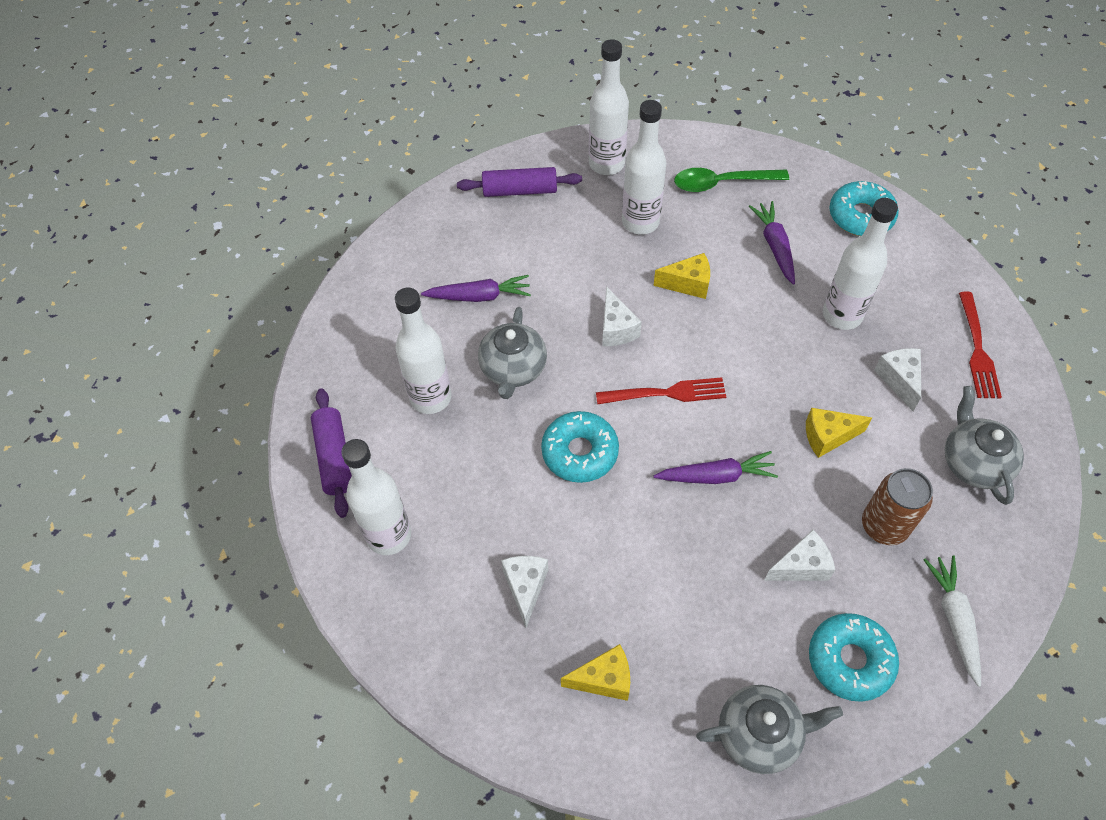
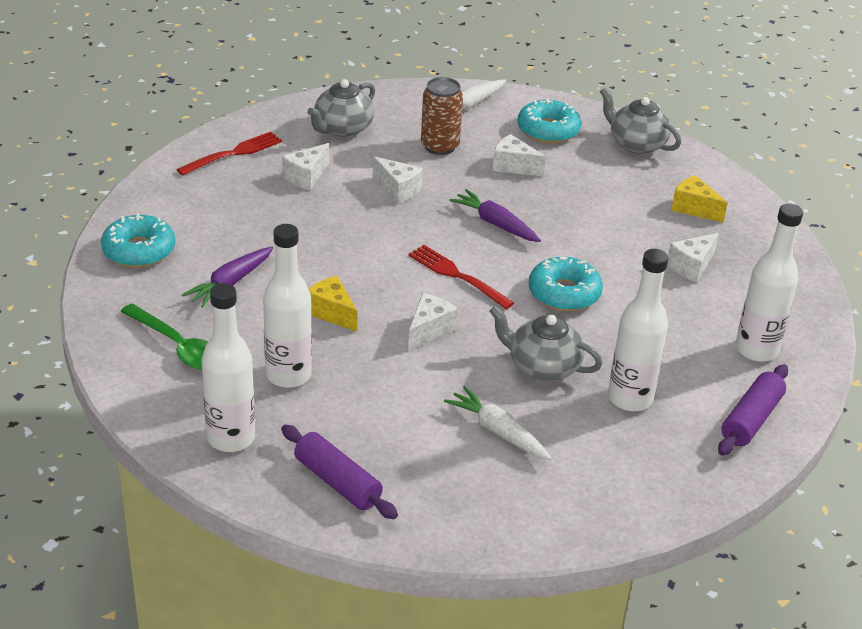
camera: 135 degrees left, 20 degrees down
purple carrot [421,275,531,302] -> white carrot [444,386,552,460]
grey teapot [478,307,547,399] -> grey teapot turned 120 degrees counterclockwise [489,306,602,381]
yellow cheese [806,408,872,458] -> white cheese [373,156,423,204]
white bottle [823,198,898,330] -> none

